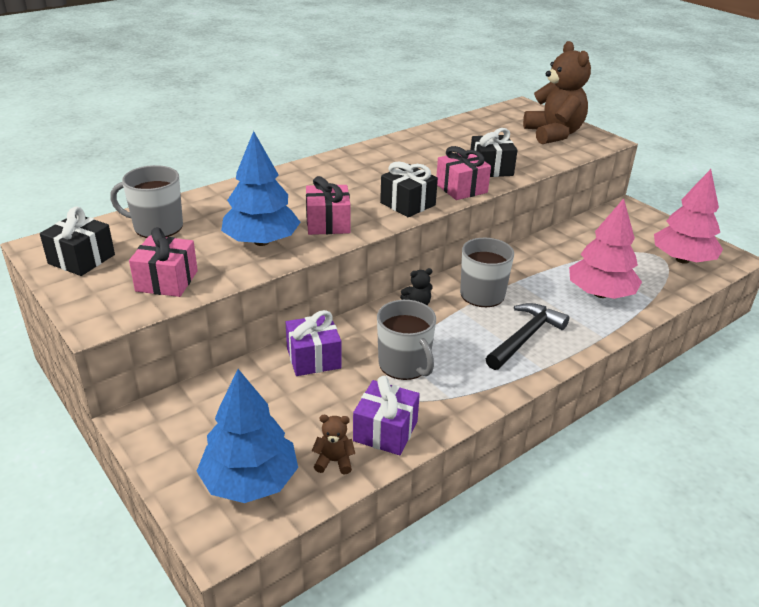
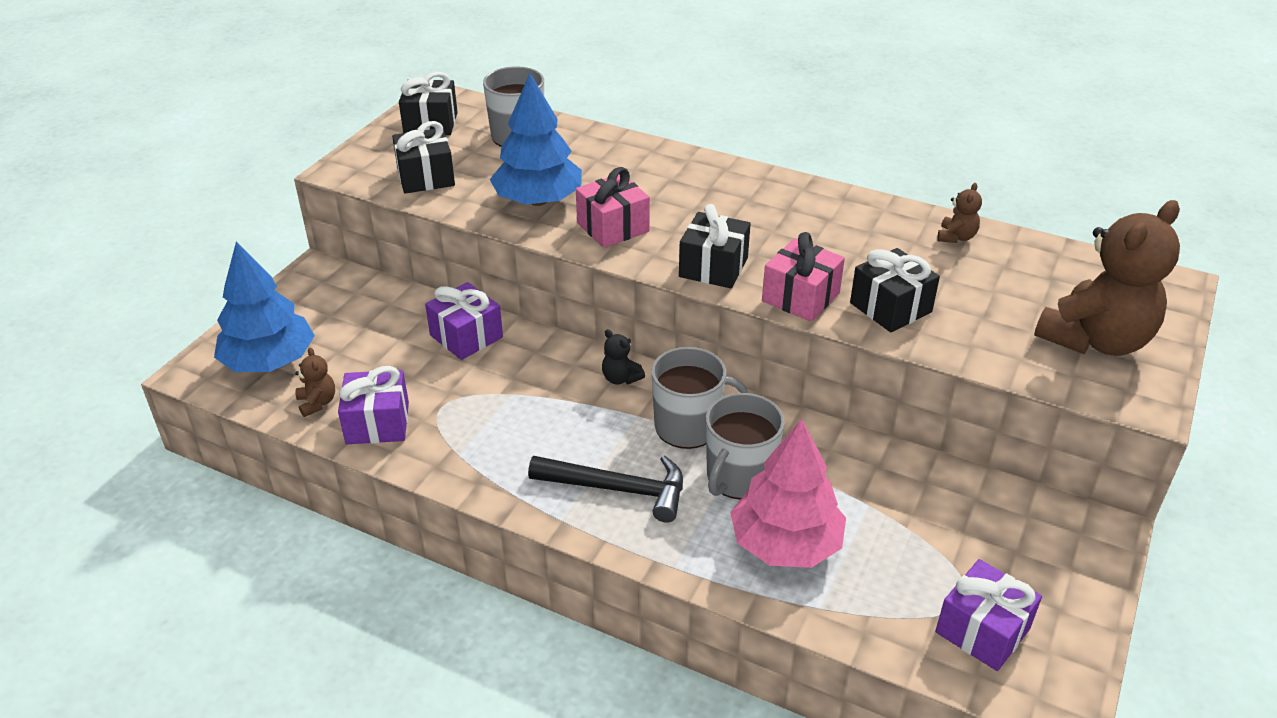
camera: 65 degrees right, 5 degrees up
pink gift [129,227,198,297] -> black gift [392,121,455,194]
grey mug [377,300,436,380] -> grey mug moved to [706,393,785,499]
pink tree [654,169,723,264] -> purple gift [935,559,1042,671]
none -> brown teddy bear [937,183,982,243]

